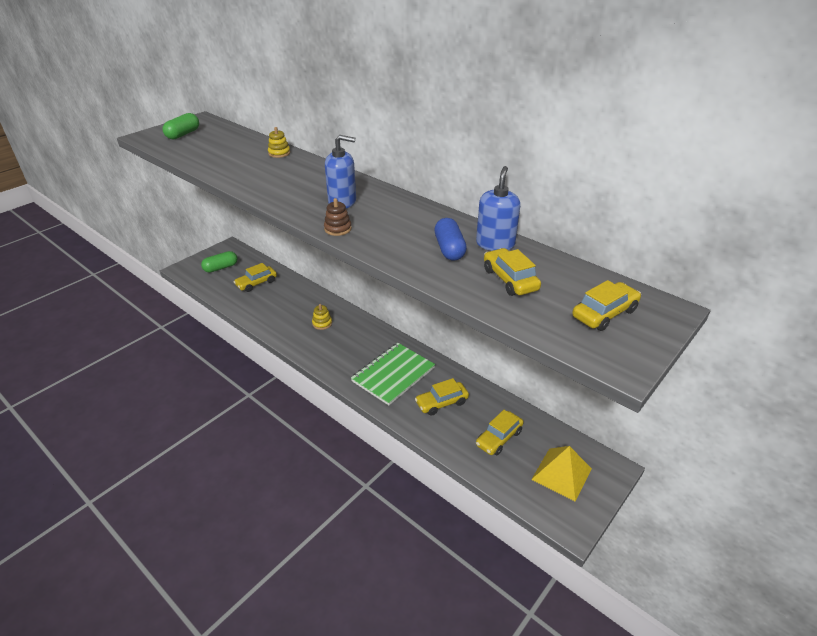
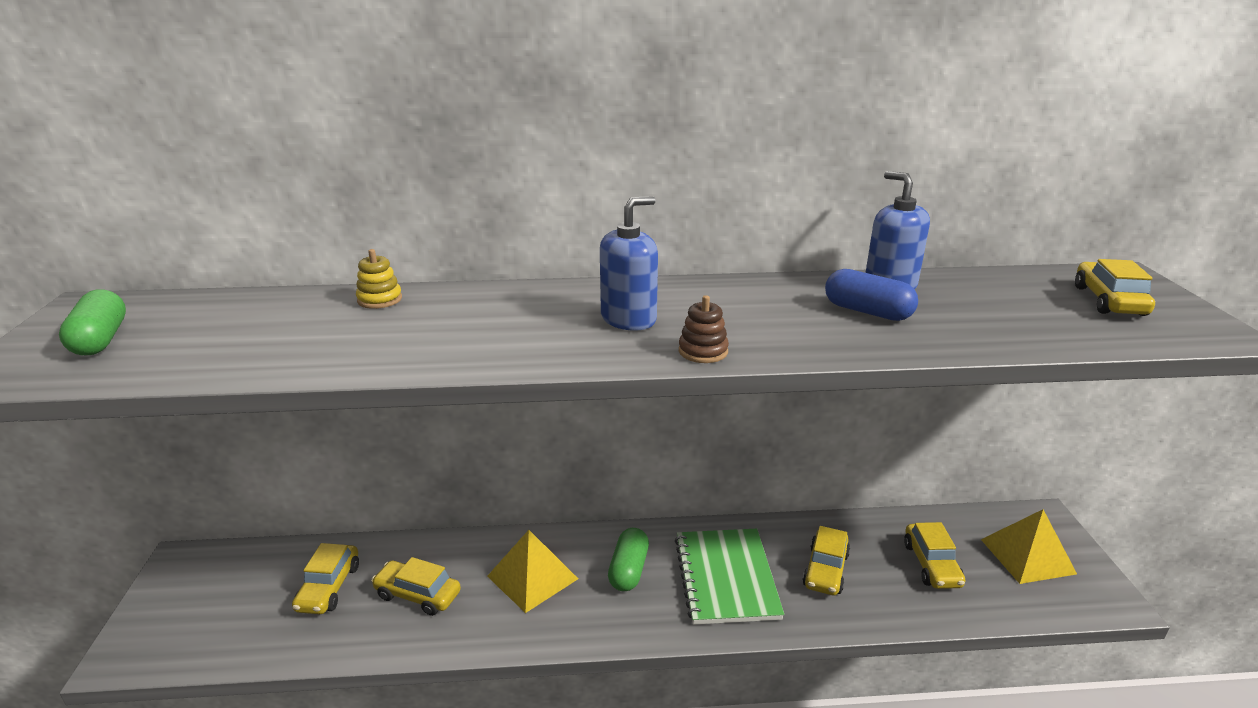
camera: 45 degrees left, 10 degrees down
green capsule [201,251,238,273] -> green capsule moved to [608,528,649,591]
yellow stacking toy [312,304,332,330] -> yellow pyramid [487,530,578,613]
yellow car [484,248,541,296] -> yellow car moved to [371,557,461,616]

